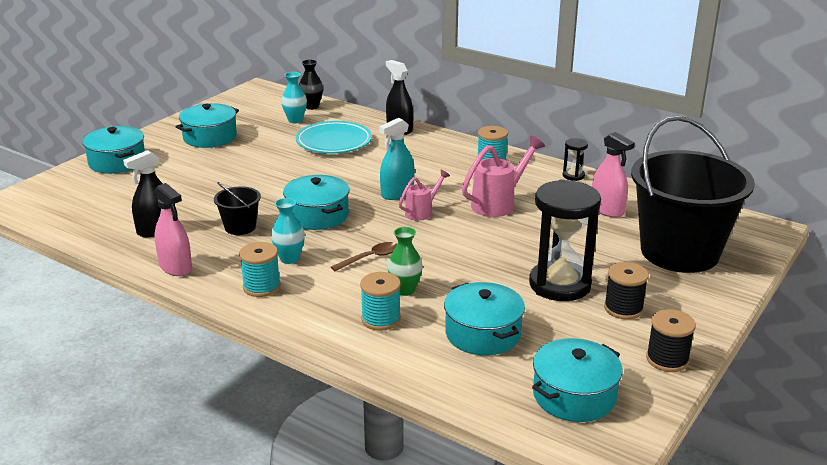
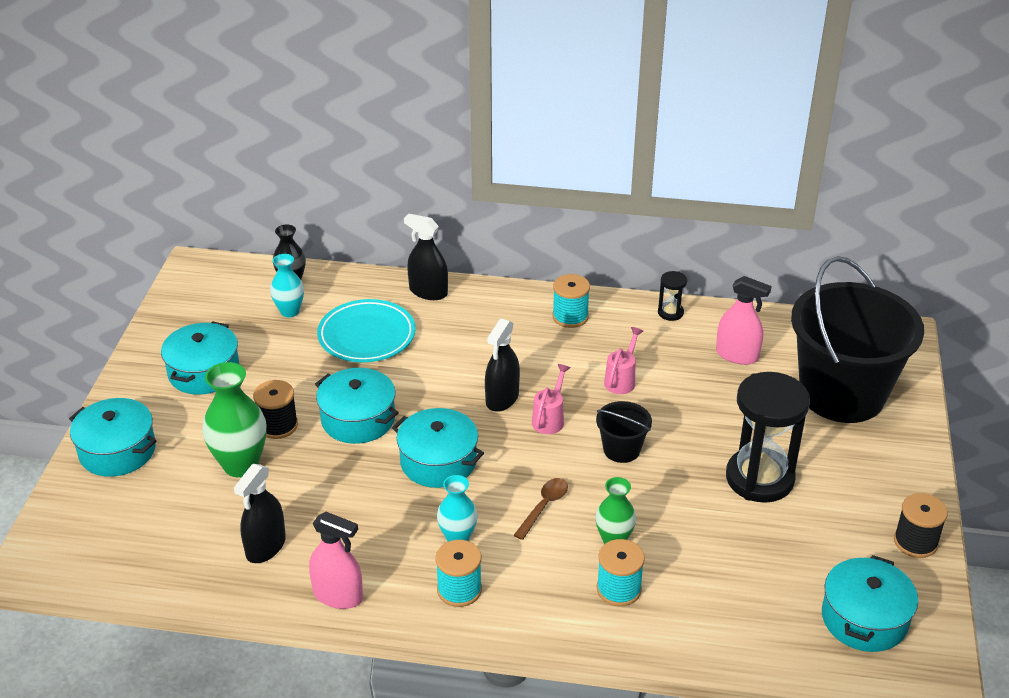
camera: 25 degrees left, 10 degrees up
black bucket [214,182,261,235] -> black bucket moved to [596,401,652,463]
turquoise spray bottle [379,118,415,200] -> black spray bottle [485,319,520,412]
turquoise pot [444,282,525,355] -> turquoise pot moved to [315,368,399,444]
pink watering can [462,136,545,217] -> pink watering can [604,327,643,394], size x0.61
black spool [604,262,649,319] -> black spool moved to [253,380,298,439]
none -> green vase [202,362,267,477]

